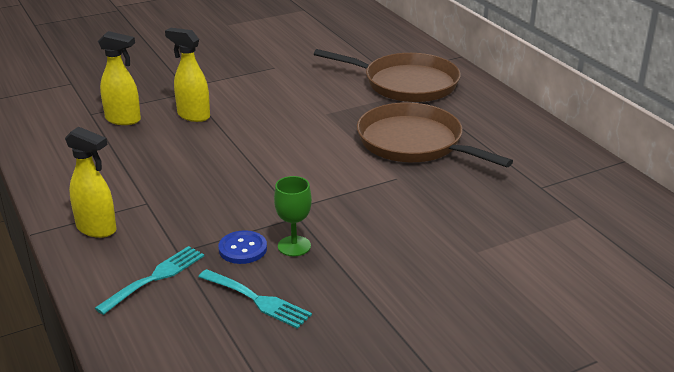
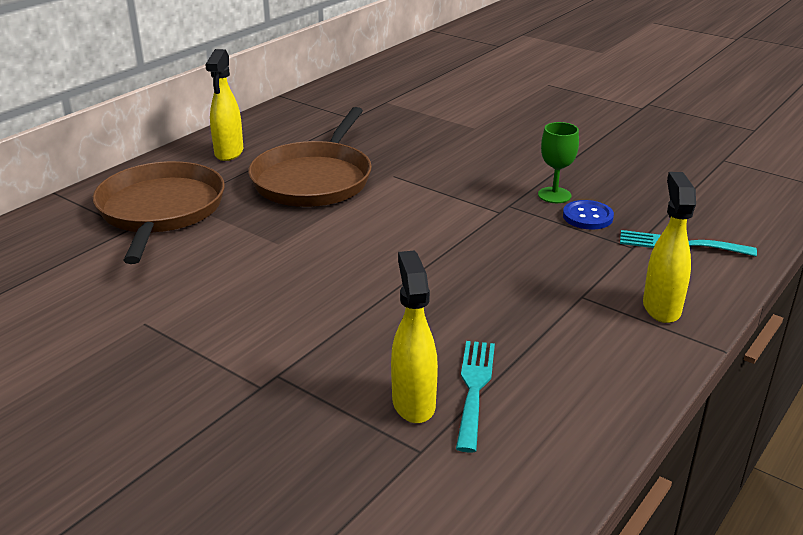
camera: 115 degrees left, 0 degrees up
yellow spray bottle [165,28,210,122] -> yellow spray bottle moved to [205,49,243,161]
turquoise fork [198,269,312,329] -> turquoise fork moved to [456,341,495,453]

